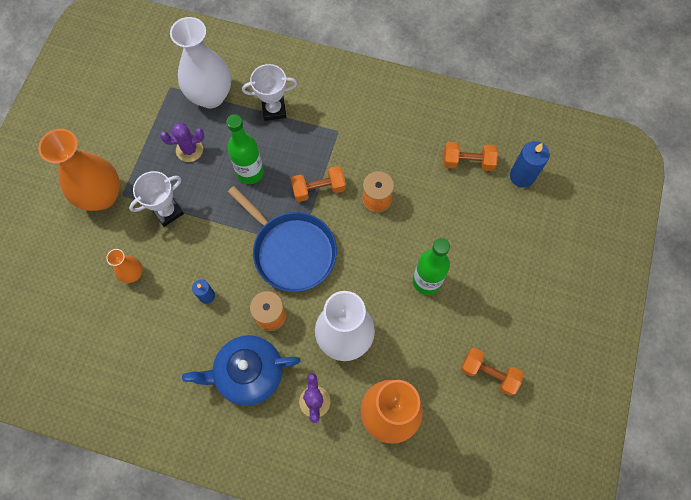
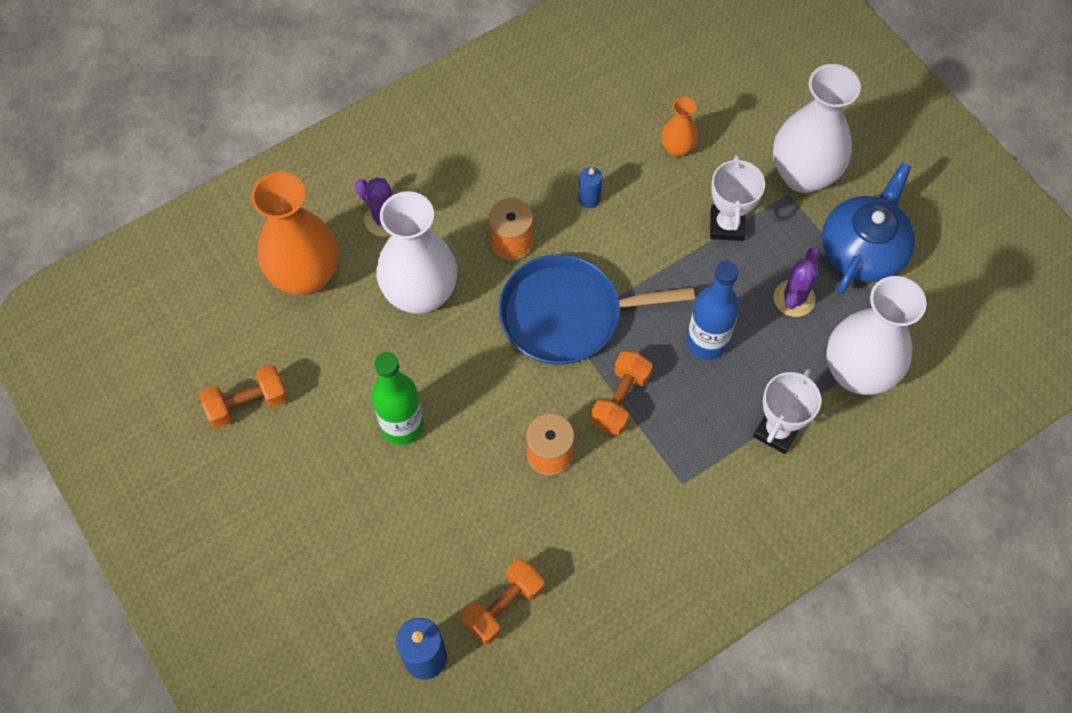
camera: 130 degrees right, 5 degrees down
orange vase [38,129,120,211] -> white vase [773,64,861,193]
blue teapot [182,335,301,406] -> blue teapot moved to [822,162,915,294]
green bottle [226,114,264,184] -> blue bottle [687,261,740,360]

